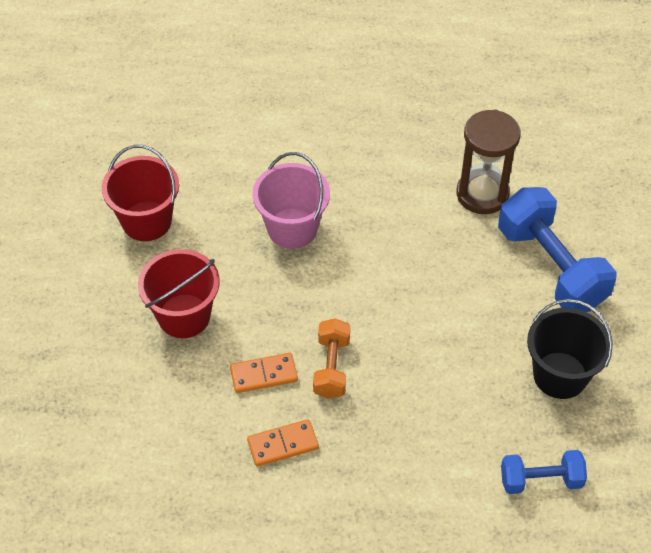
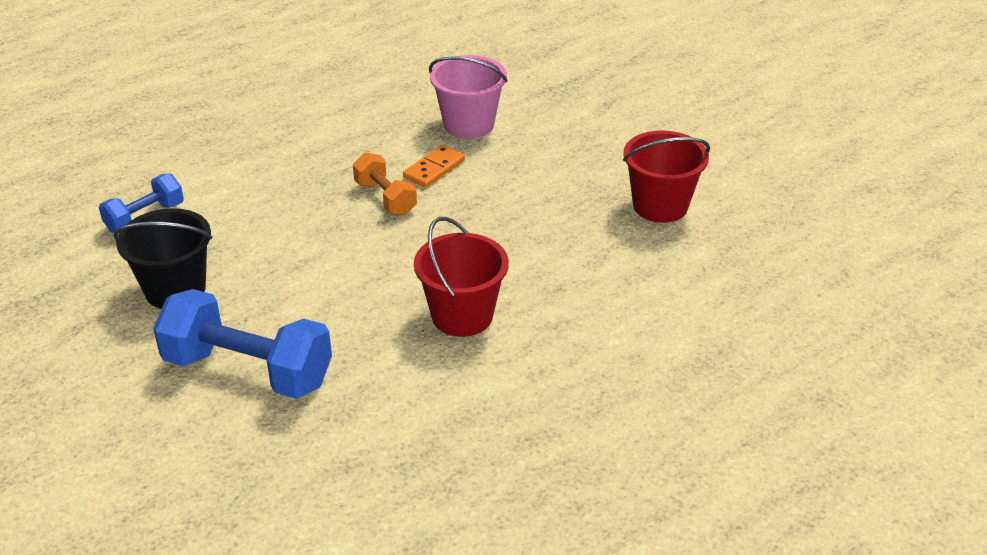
camera: 140 degrees right, 15 degrees down
red bucket [138,249,220,338] -> red bucket moved to [414,217,509,337]
orange domino [247,419,319,467] -> none
pink bucket [252,152,330,249] -> pink bucket moved to [429,55,508,139]
brown hourglass [457,109,521,214] -> none

